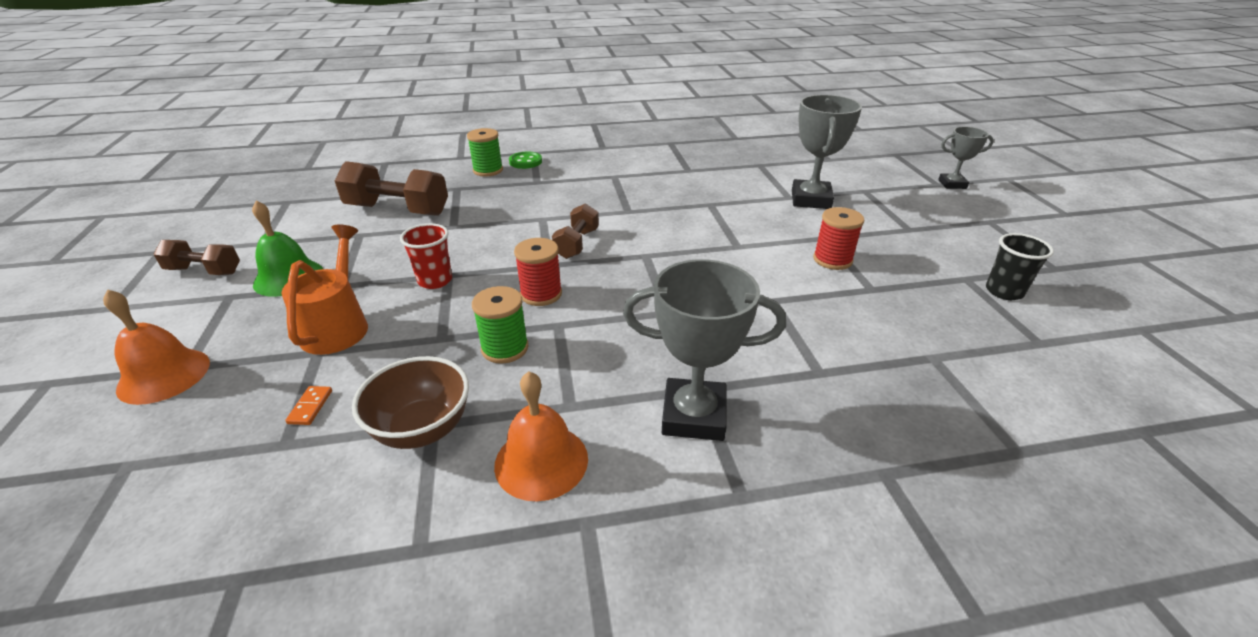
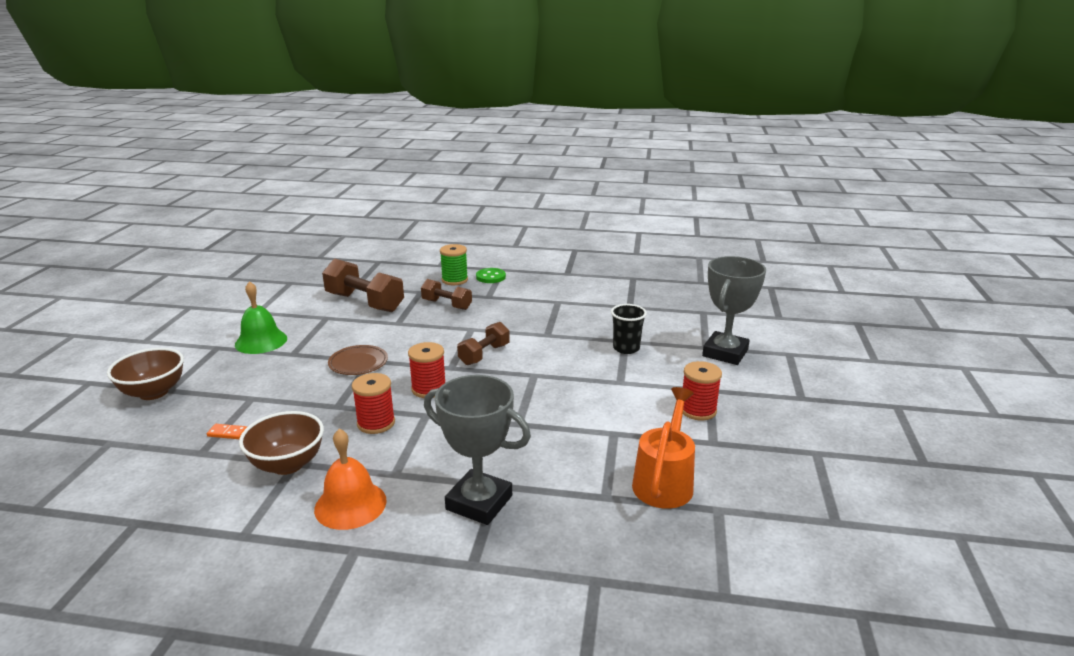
camera: 20 degrees right, 10 degrees down
orange bell [103,289,210,405] -> brown bowl [107,348,184,400]
brown dumbbell [153,240,240,275] -> brown dumbbell moved to [421,279,472,310]
orange watering can [281,225,368,355] -> orange watering can moved to [632,387,695,509]
orange domino [285,386,332,425] -> orange domino turned 75 degrees clockwise [207,424,247,439]
red cup [400,223,452,289] -> brown plate [328,345,388,375]
green spool [472,286,528,364] -> red spool [352,373,395,434]
grey trophy [938,127,994,189] -> none
black cup [986,233,1054,300] -> black cup moved to [611,304,647,354]

